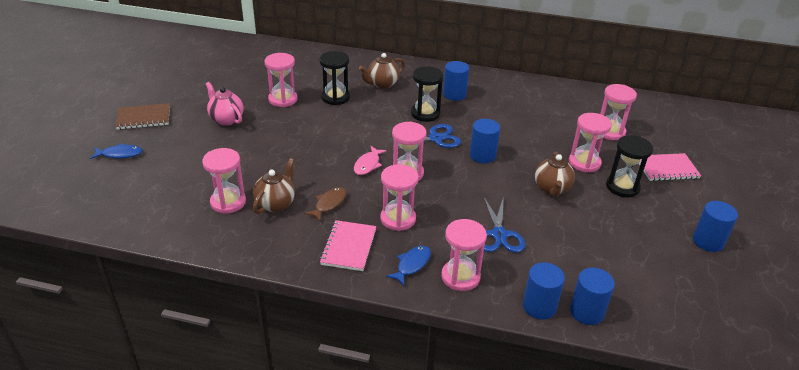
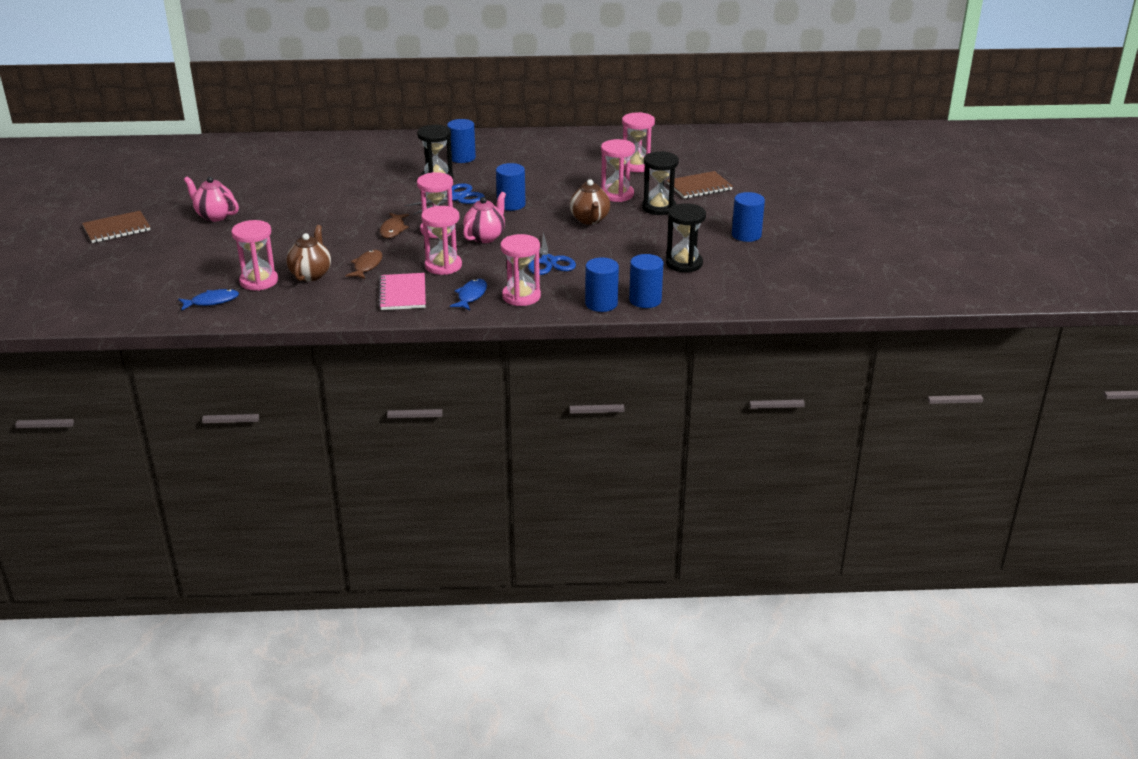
camera: 15 degrees left, 5 degrees down
blue fish [90,143,142,159] -> blue fish moved to [178,289,239,310]
pink hourglass [264,53,298,107] -> none
black hourglass [319,51,350,105] -> black hourglass moved to [666,203,706,272]
pink fish [354,146,387,175] -> brown fish [380,213,409,238]
brown teapot [359,53,405,89] -> none
pink notebook [639,153,701,181] -> brown notebook [667,171,733,199]
none -> pink teapot [463,192,506,243]

